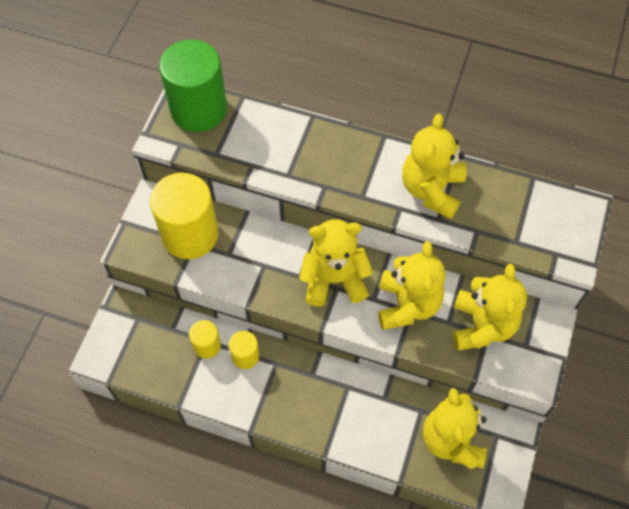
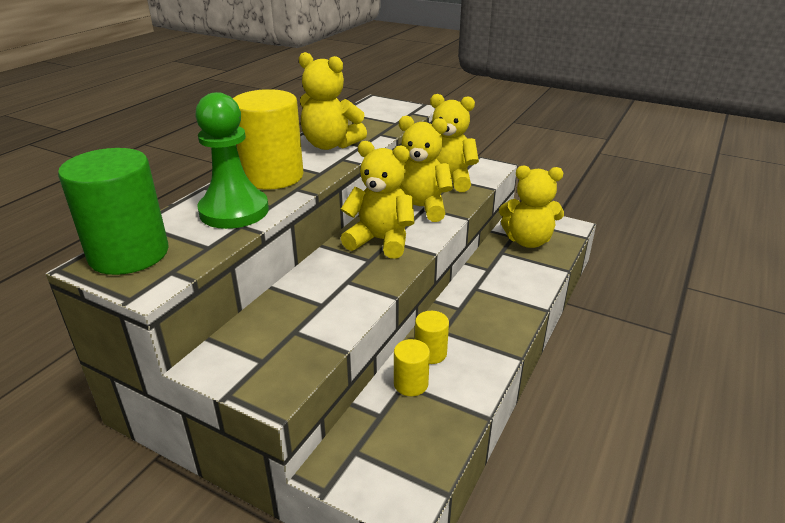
camera: 80 degrees left, 30 degrees down
yellow cylinder [150,173,219,259] -> yellow cylinder moved to [233,89,304,189]
yellow teddy bear [299,219,373,307] -> yellow teddy bear turned 105 degrees clockwise [341,141,415,259]
none -> green pawn [195,92,269,229]

